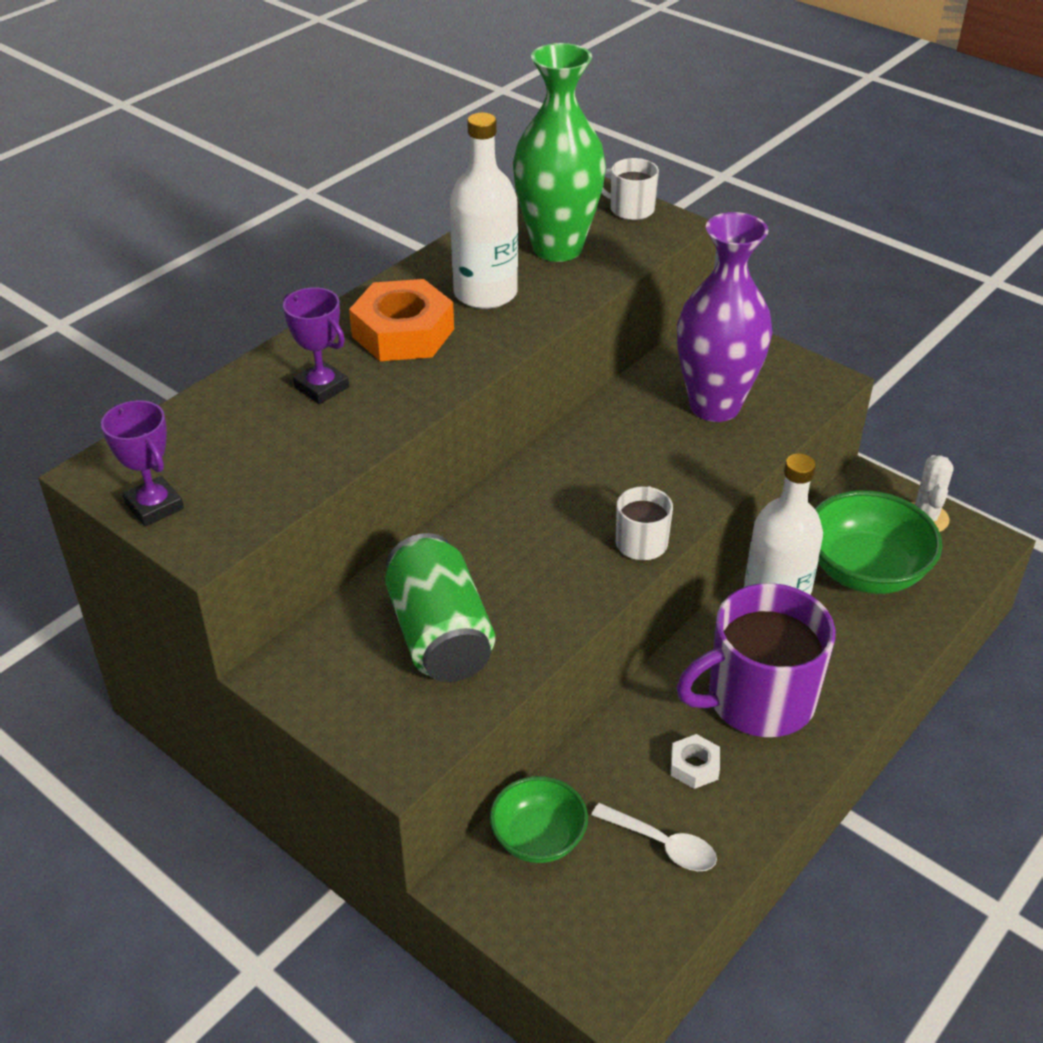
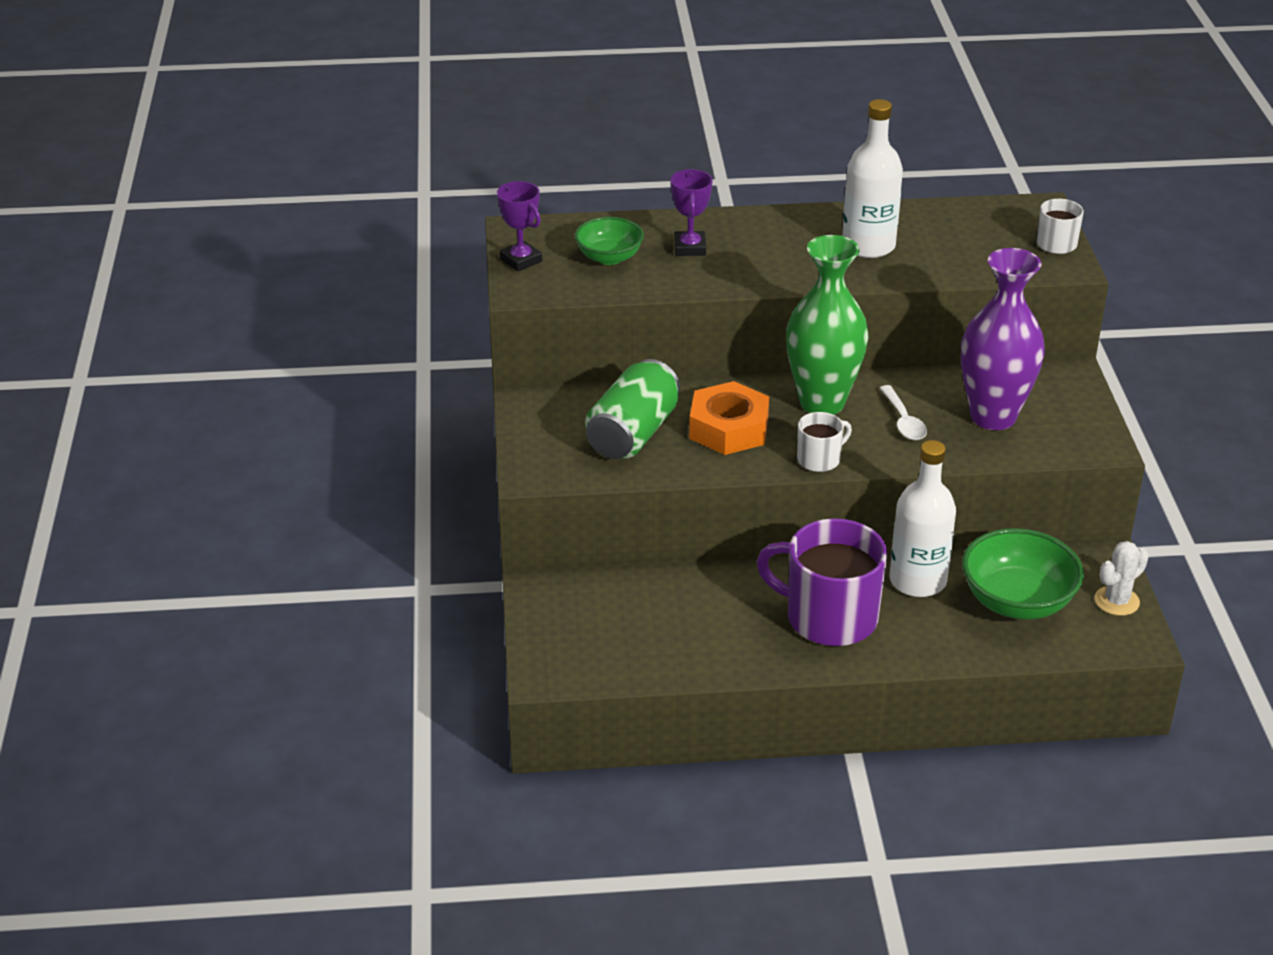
camera: 45 degrees right, 5 degrees down
purple trophy [101,400,184,527] -> purple trophy turned 45 degrees counterclockwise [497,181,542,271]
orange nut [349,279,454,361] -> orange nut moved to [689,381,769,455]
green bowl [490,776,588,863] -> green bowl moved to [575,217,644,265]
green vase [513,43,606,262] -> green vase moved to [786,235,869,415]
white spoon [592,803,717,871] -> white spoon moved to [880,385,927,440]
white nut [671,734,720,789] -> none

